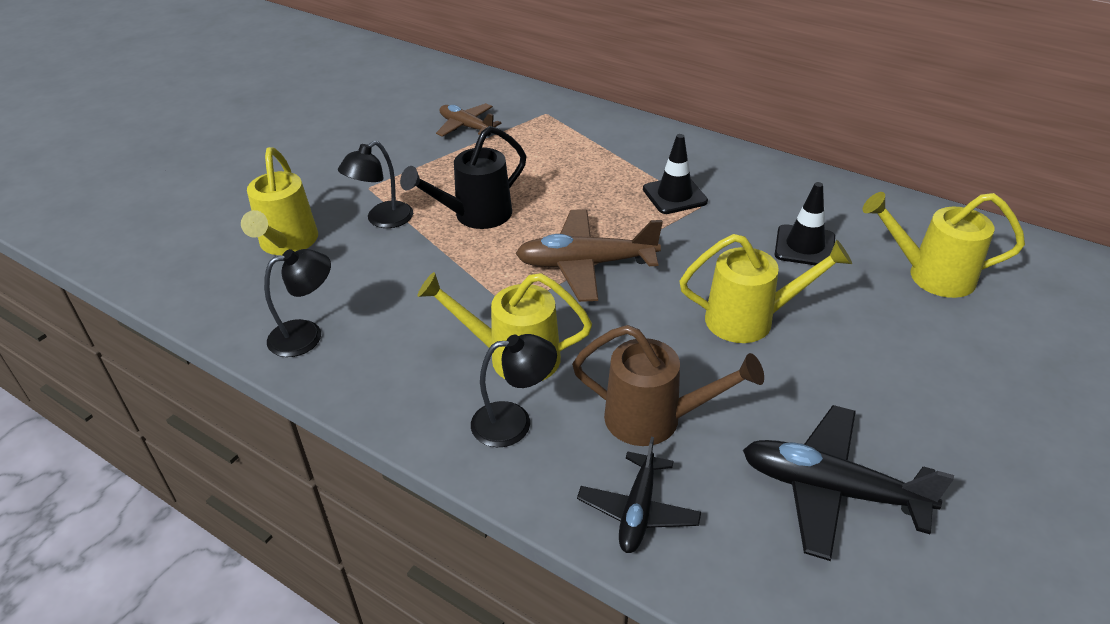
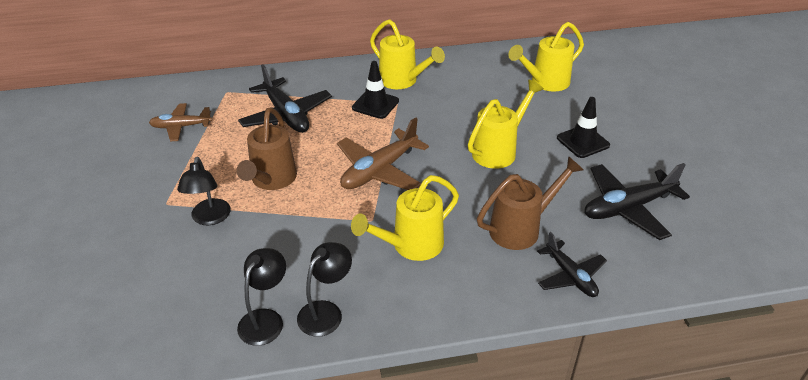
camera: 45 degrees left, 0 degrees up
yellow watering can [241,147,318,255] -> yellow watering can moved to [370,19,445,89]
black watering can [400,126,526,229] -> brown watering can [236,108,297,190]
black lamp [471,334,557,447] -> black lamp moved to [297,242,352,337]
black traffic cone [775,182,835,265] -> black traffic cone moved to [557,97,610,158]
none -> black plane [238,64,332,133]

